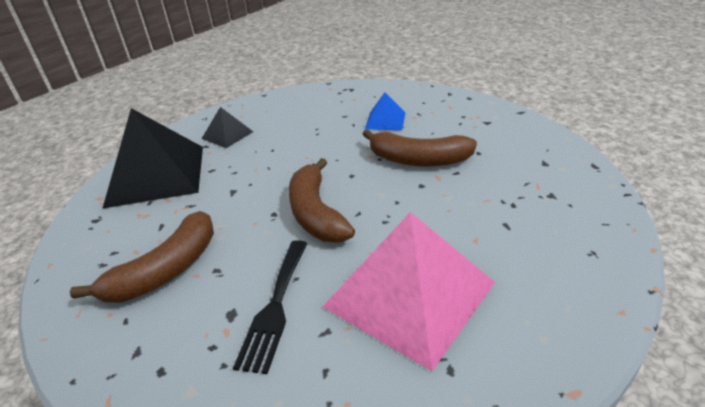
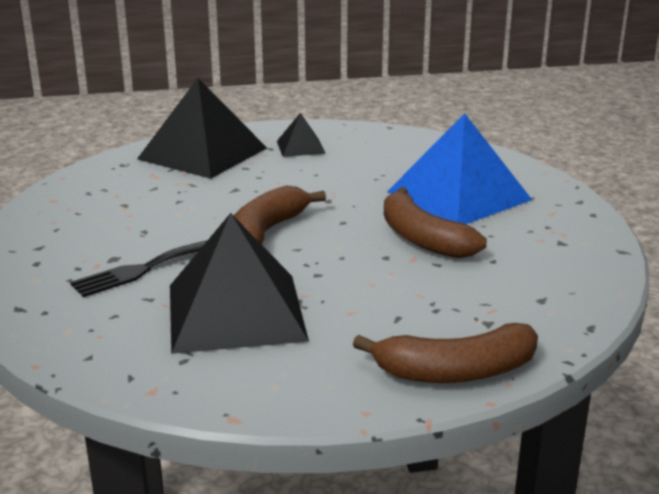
camera: 40 degrees right, 10 degrees down
brown banana [70,211,214,303] -> brown banana moved to [353,323,538,383]
pink pyramid [322,212,495,371] -> black pyramid [170,213,309,354]
blue pyramid [365,92,405,130] -> blue pyramid [387,113,532,224], size x2.12

